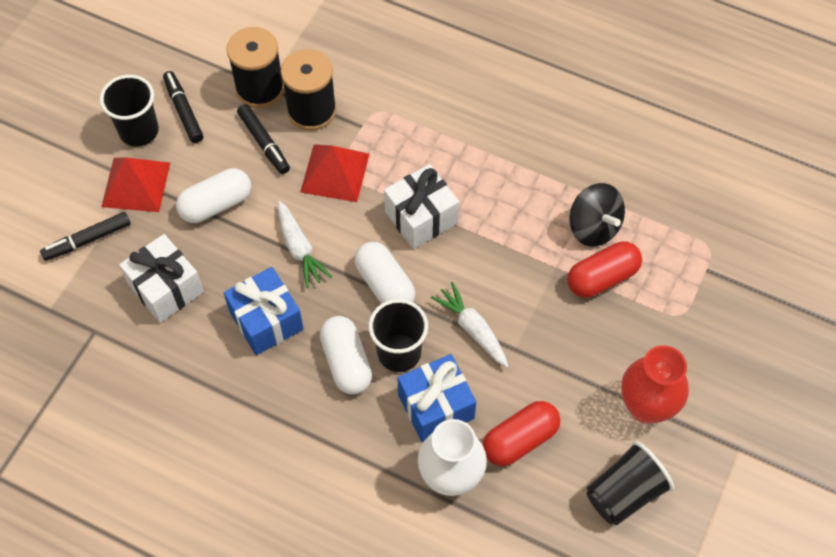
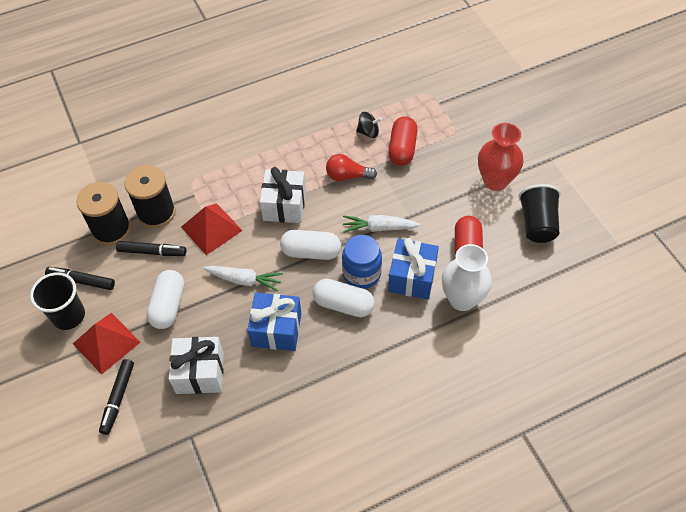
camera: 50 degrees left, 5 degrees down
black cup [369,299,428,372] -> blue jar [342,235,382,289]
black spinning top [569,183,625,247] -> black spinning top [356,112,382,138], size x0.64
none -> red light bulb [326,154,377,181]

